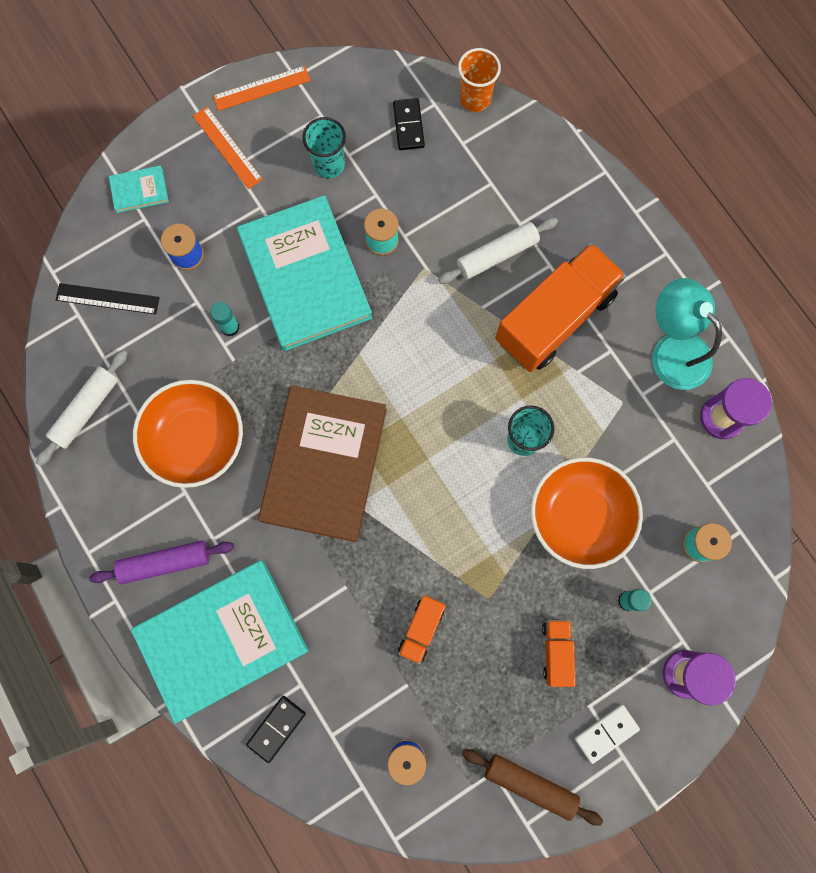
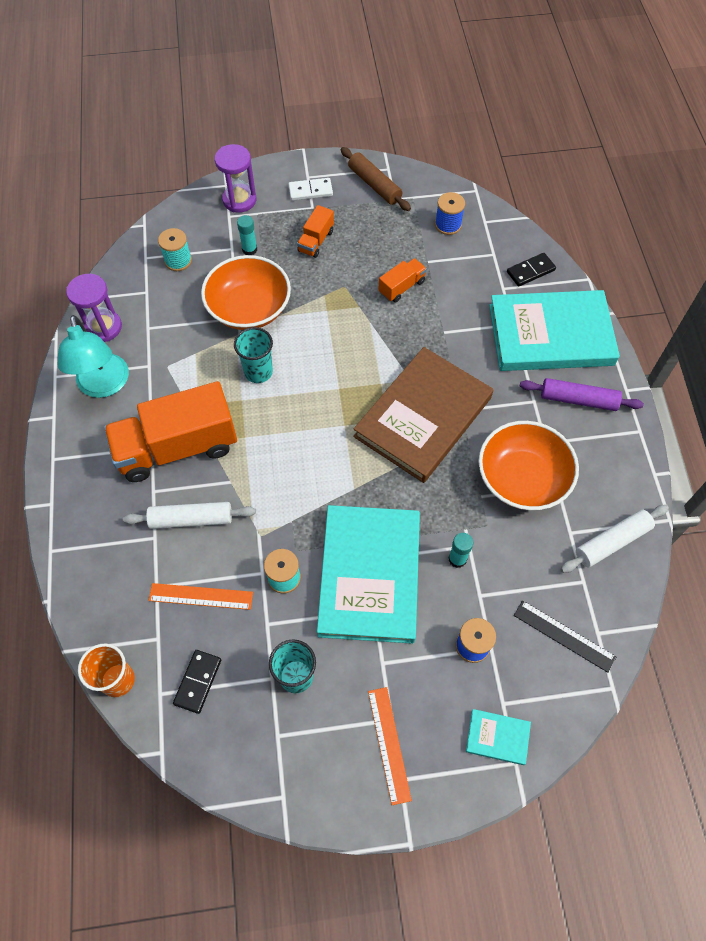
camera: 155 degrees left, 15 degrees down
orange ruler [213,66,311,111] -> orange ruler moved to [148,583,253,610]

